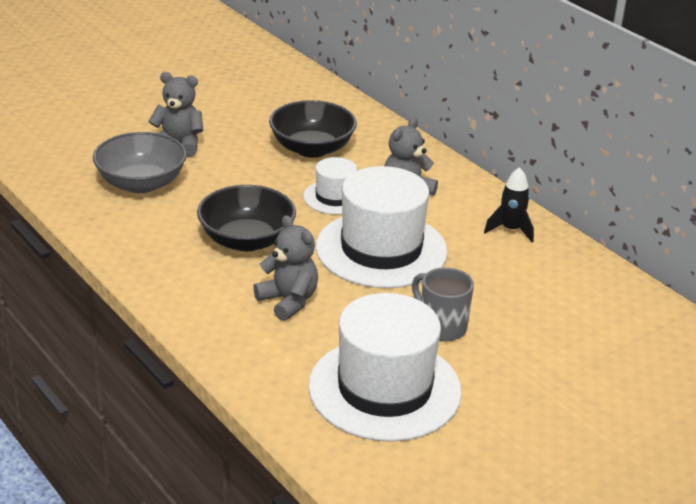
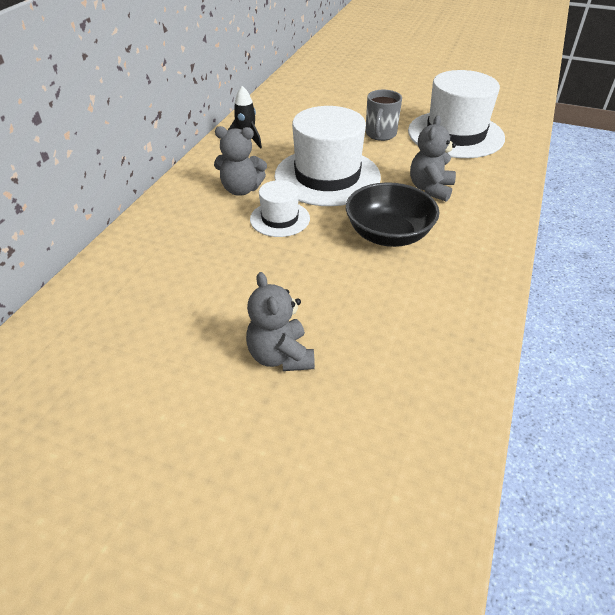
camera: 120 degrees left, 10 degrees up
grey bowl [93,132,187,193] -> none
black bowl [269,100,357,157] -> none

